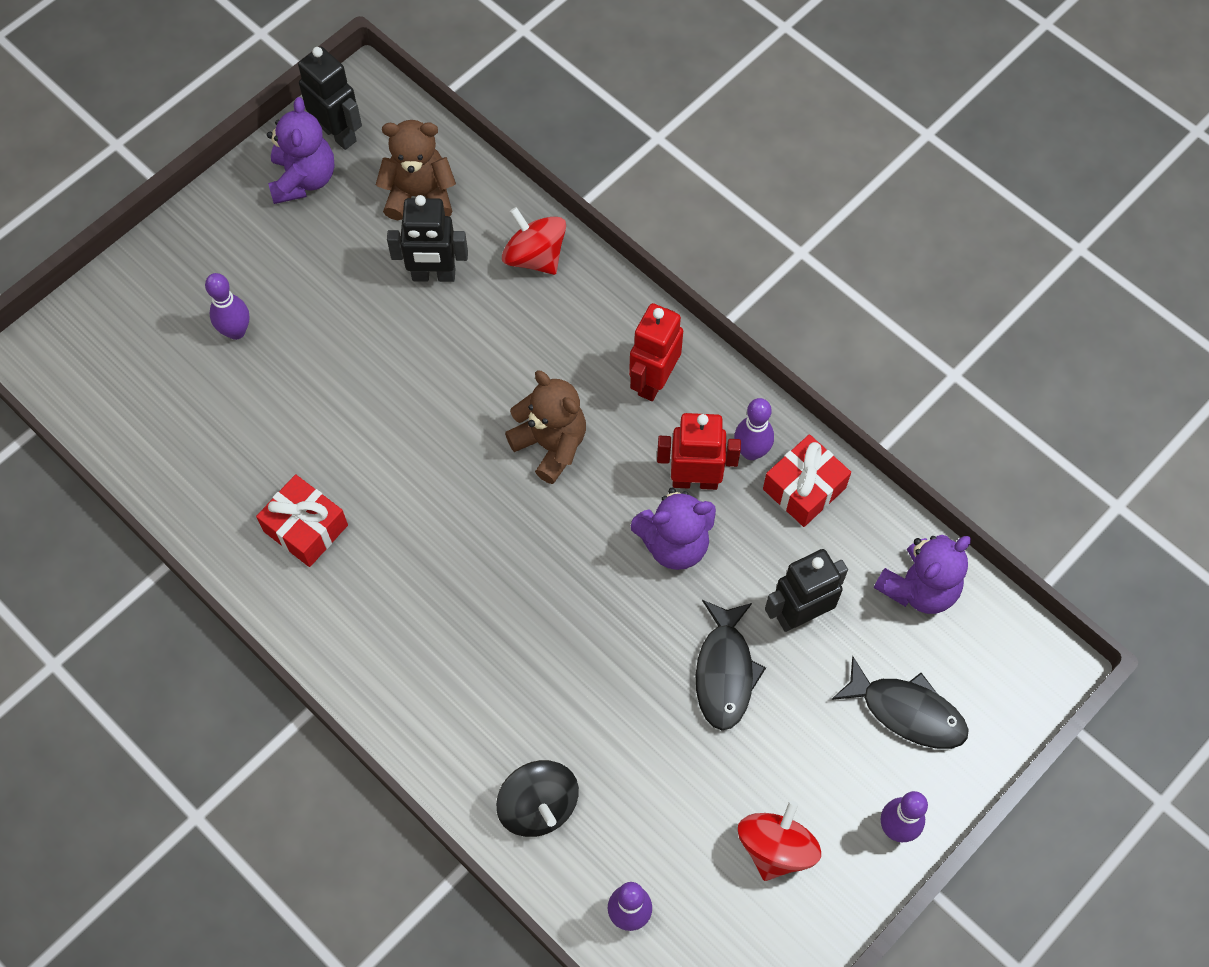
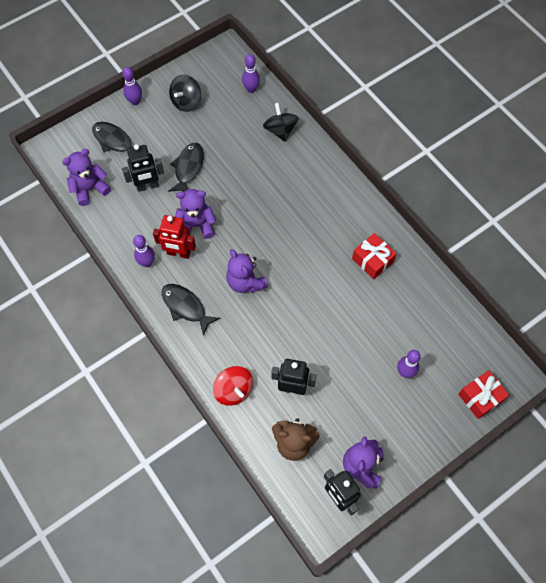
camera: 170 degrees left, 0 degrees up
brown teddy bear [505,370,586,484] -> purple teddy bear [226,249,268,293]
red robot [629,303,683,401] -> black fish [162,284,220,336]
red spinning top [738,801,821,881] -> black spinning top [169,75,201,112]
red gift [763,434,851,527] -> red gift moved to [458,370,509,419]

